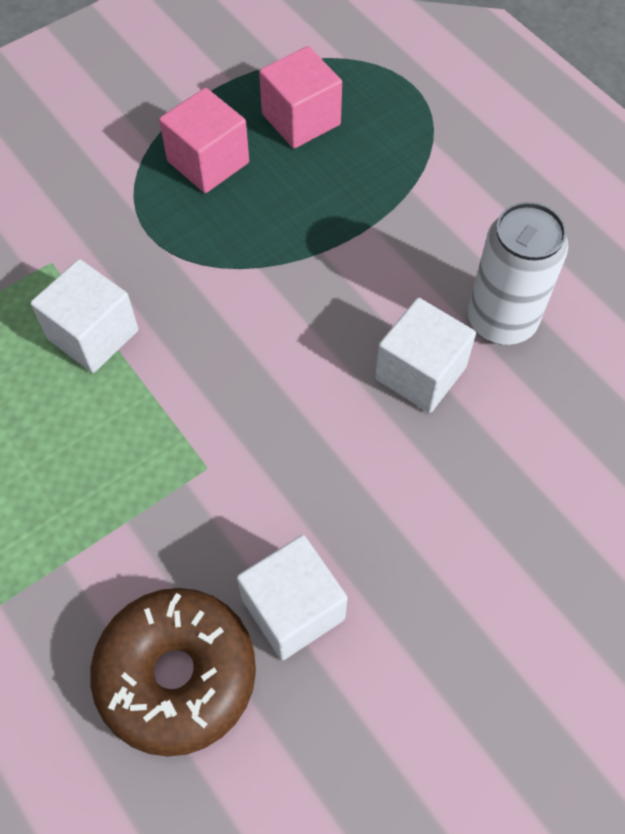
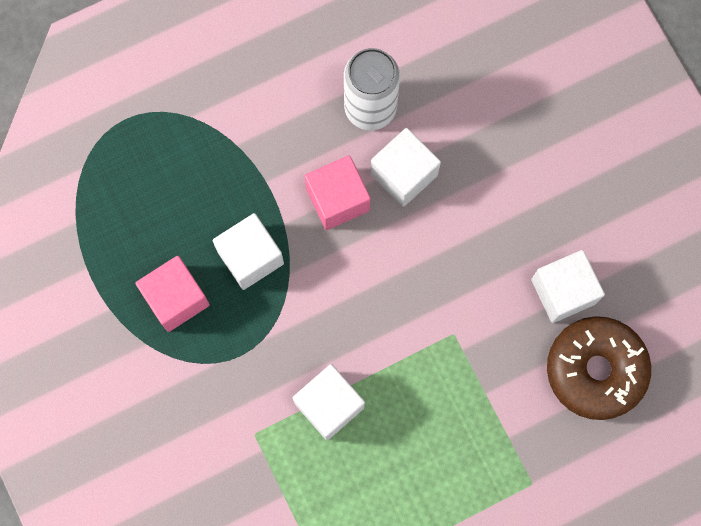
camera: 80 degrees left, 15 degrees up
pink cube [259,46,342,149] -> pink cube moved to [305,156,371,230]
none -> white cube [213,213,284,290]

